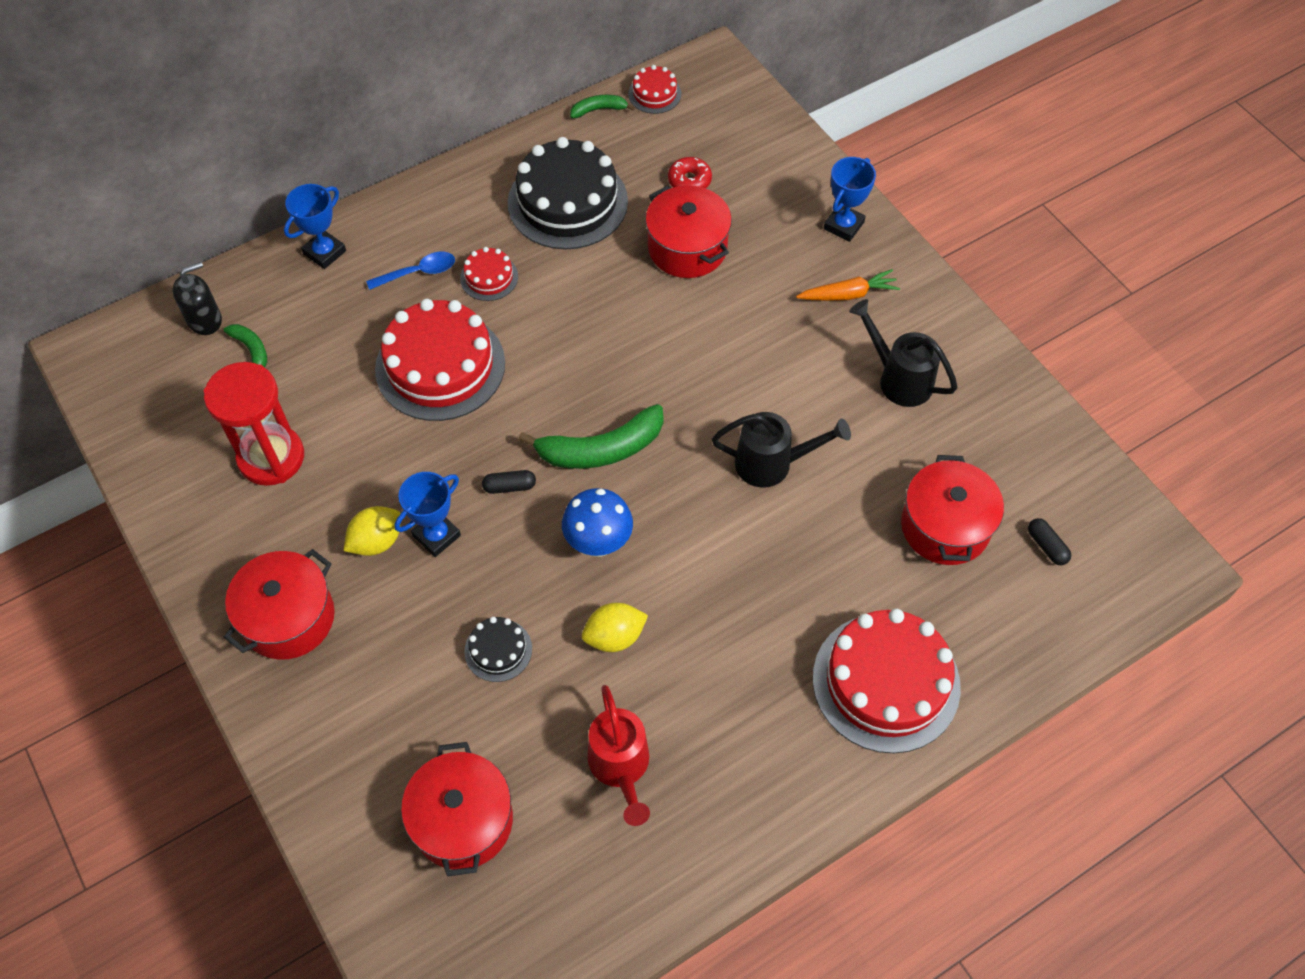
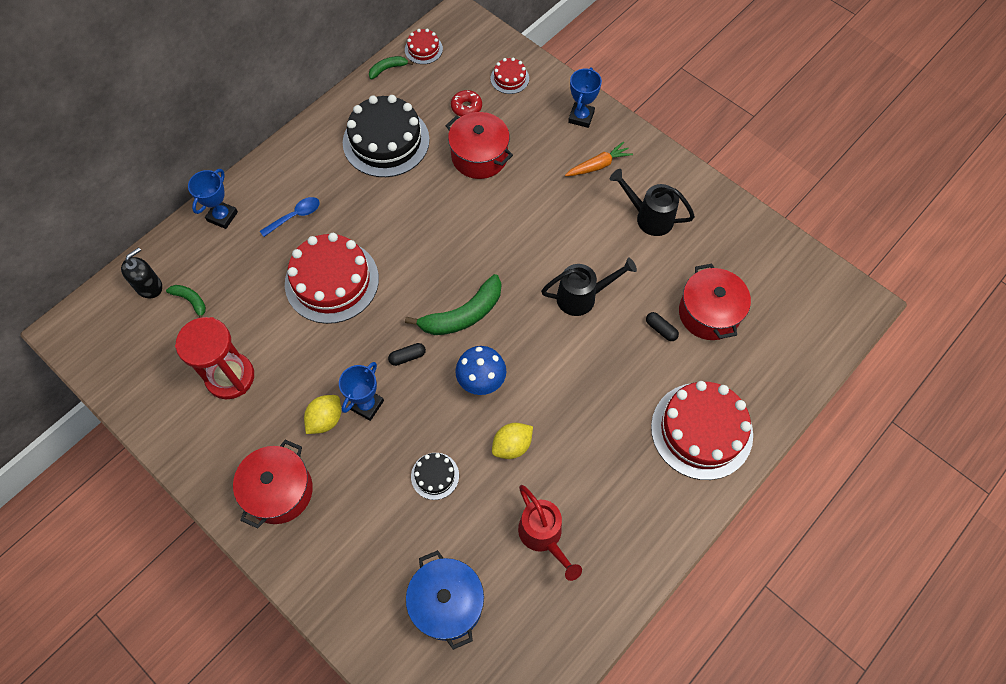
camera: 15 degrees left, 5 degrees up
red pot [401,742,513,877] -> blue pot [406,550,484,650]
red cake [460,247,518,301] -> red cake moved to [491,57,529,94]
black capsule [1028,518,1071,565] -> black capsule moved to [646,312,679,341]

